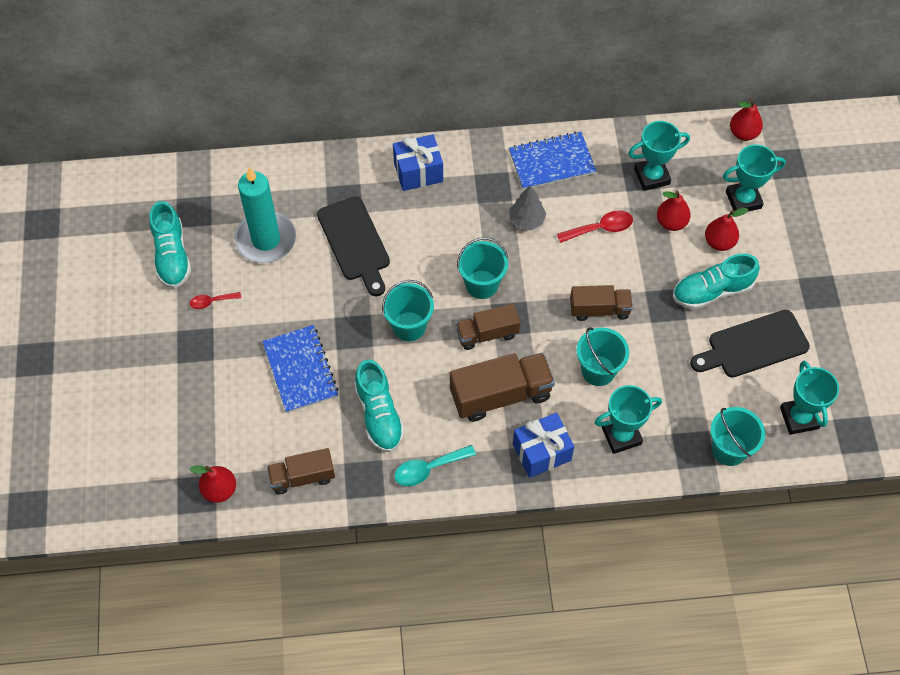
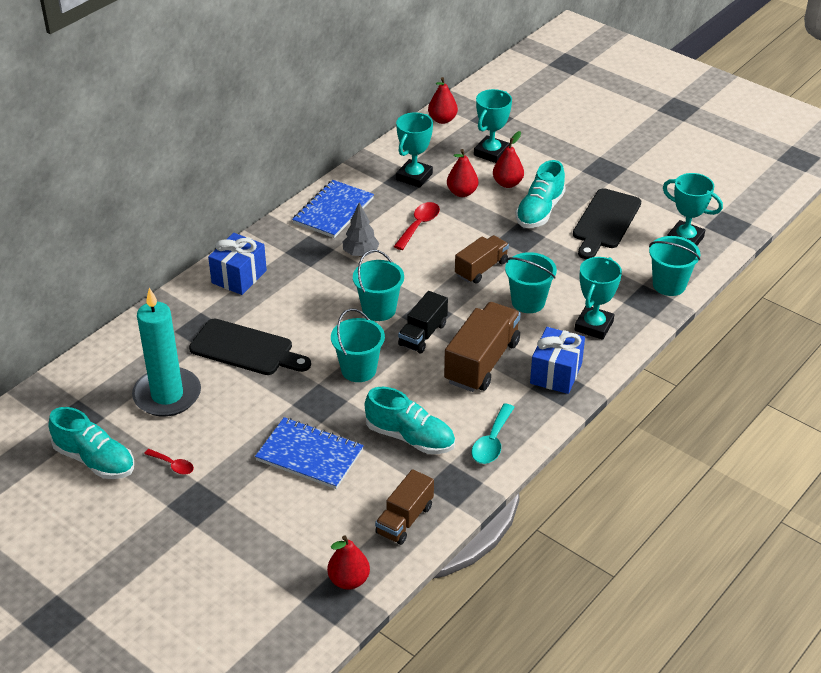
camera: 45 degrees left, 20 degrees down
red spoon [190,292,241,309] -> red spoon turned 90 degrees counterclockwise [144,449,194,475]
brown truck [456,304,520,350] -> black truck [398,291,448,353]

